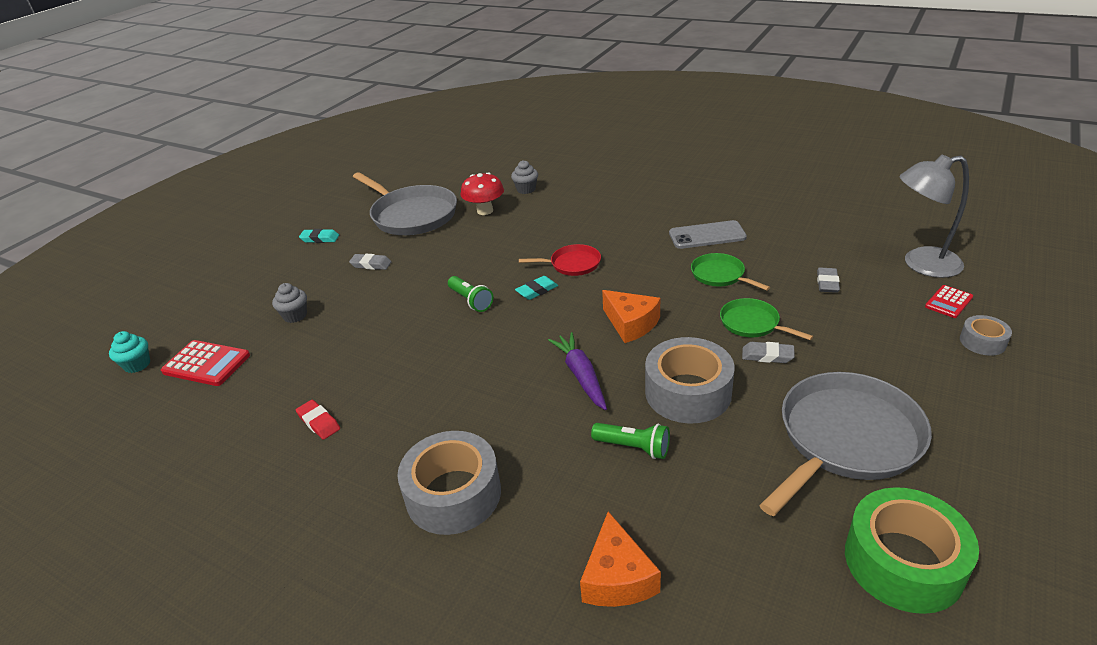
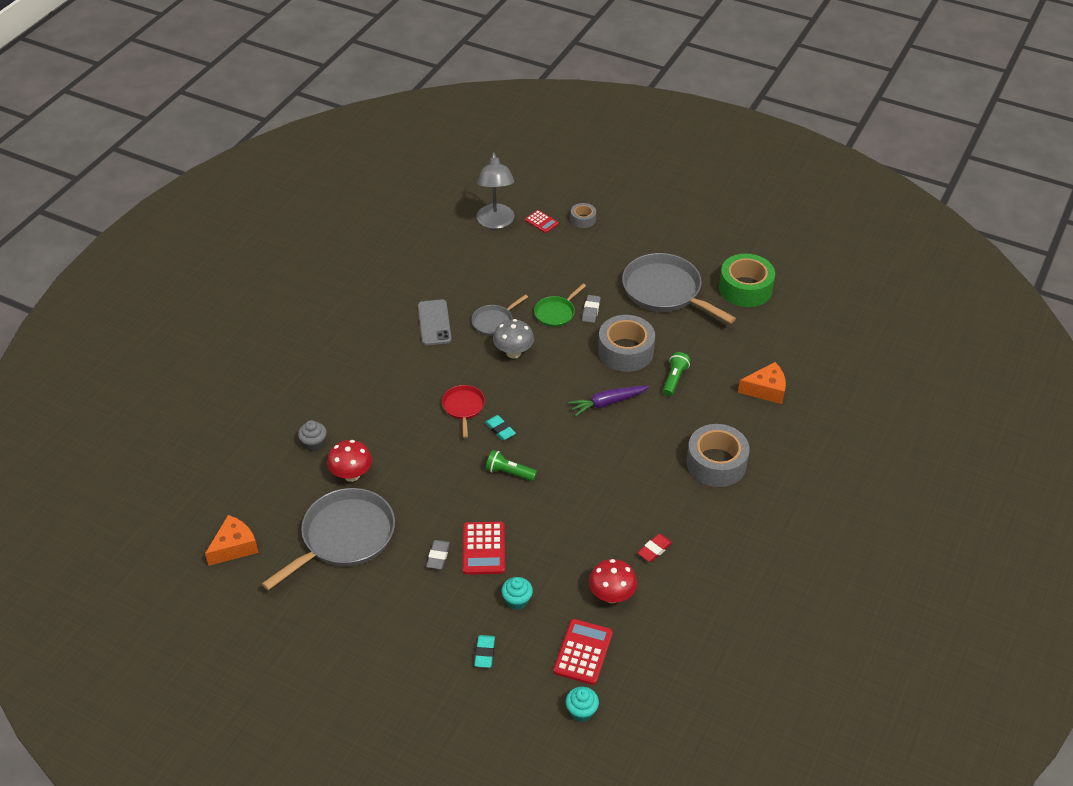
camera: 95 degrees left, 10 degrees up
grey cupcake [272,283,307,323] -> turquoise cupcake [501,577,533,610]
turquoise eraser [299,229,339,243] -> turquoise eraser moved to [474,635,495,668]
green flashlight [448,276,494,312] -> green flashlight turned 120 degrees counterclockwise [486,450,537,481]
orange cheese [602,290,660,343] -> orange cheese moved to [205,515,259,566]
green pan [691,253,770,291] -> grey pan [471,294,528,336]
grey eraser [817,267,840,293] -> none
none -> red calculator [463,522,505,575]
none -> grey mushroom [493,319,534,359]
none -> red mushroom [589,559,637,603]

